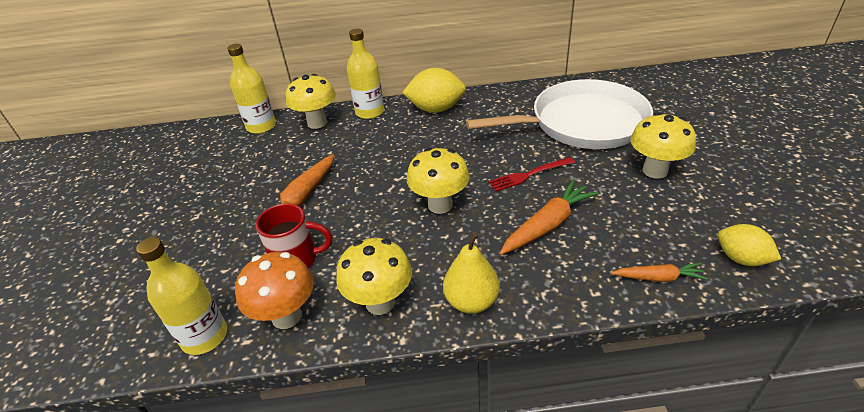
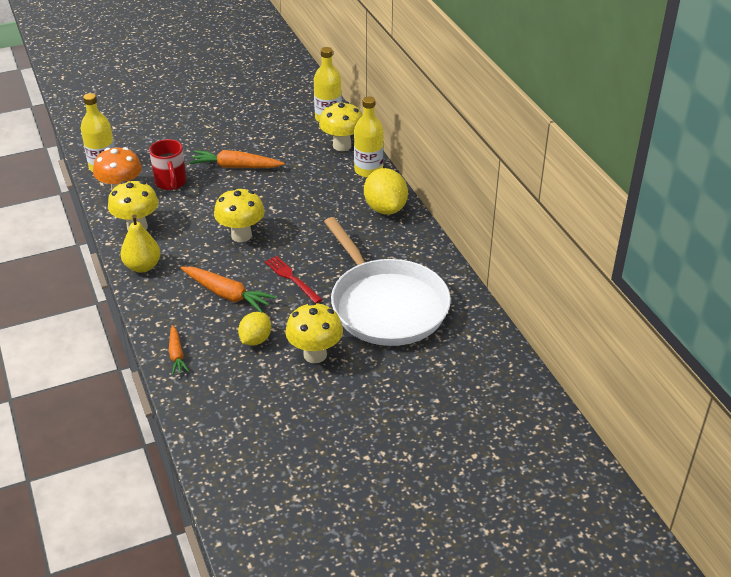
camera: 70 degrees right, 0 degrees up
yellow lemon [718,224,781,266] -> yellow lemon moved to [238,312,271,346]

